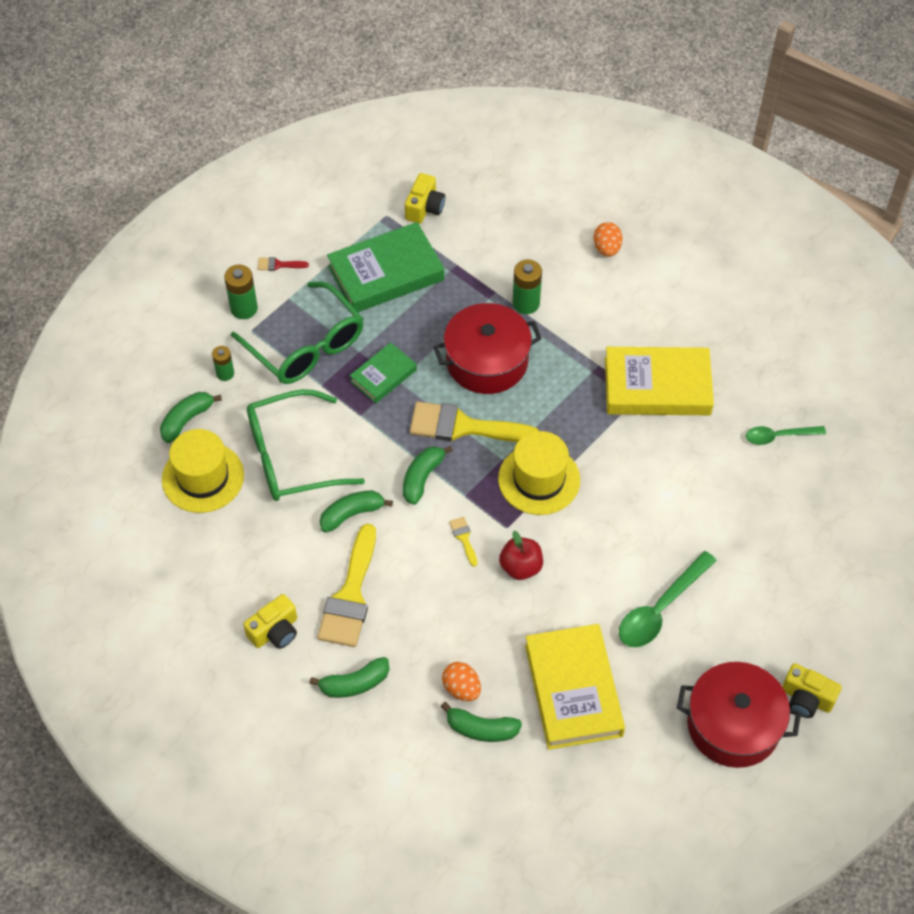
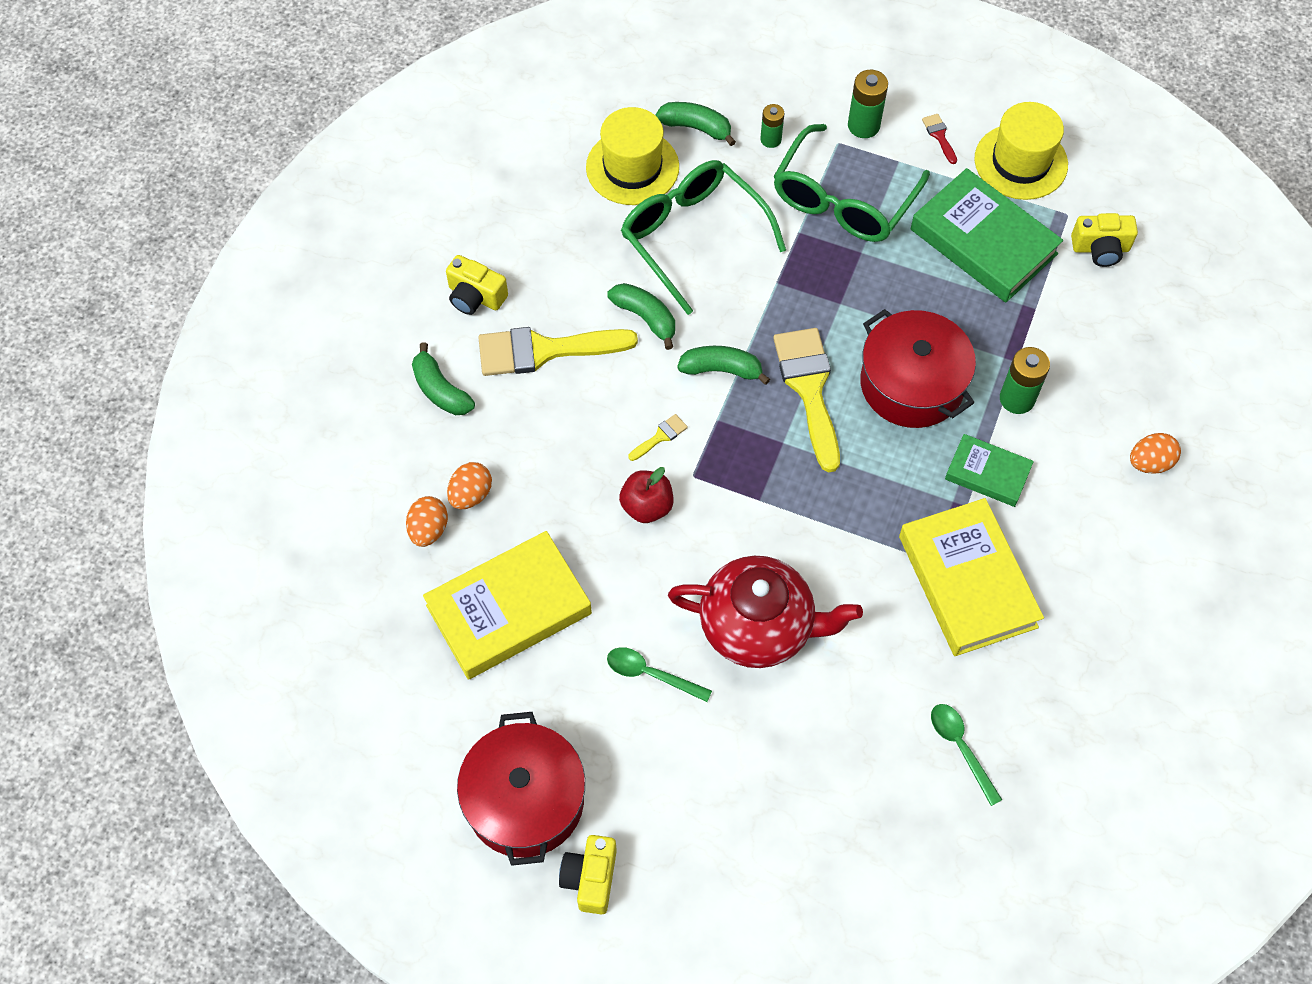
camera: 70 degrees right, 5 degrees up
green book [350,342,417,403] -> green book moved to [945,434,1034,507]
green banana [441,702,522,742] -> orange egg [406,496,448,547]
yellow hat [498,431,580,515] -> yellow hat moved to [974,102,1068,200]
green spoon [619,551,717,647] -> green spoon [607,647,712,702], size x0.63
none -> red teapot [668,556,863,668]

